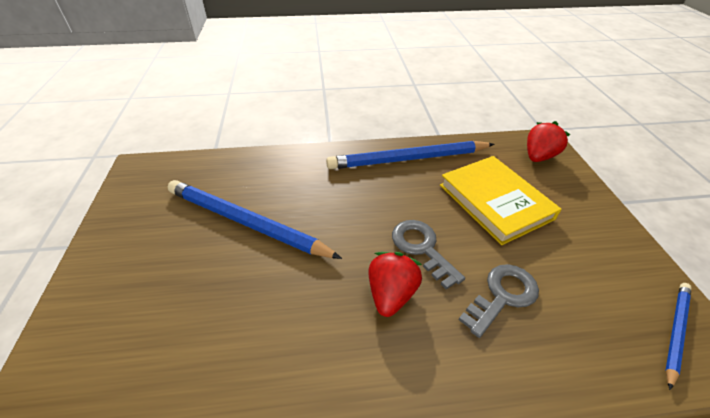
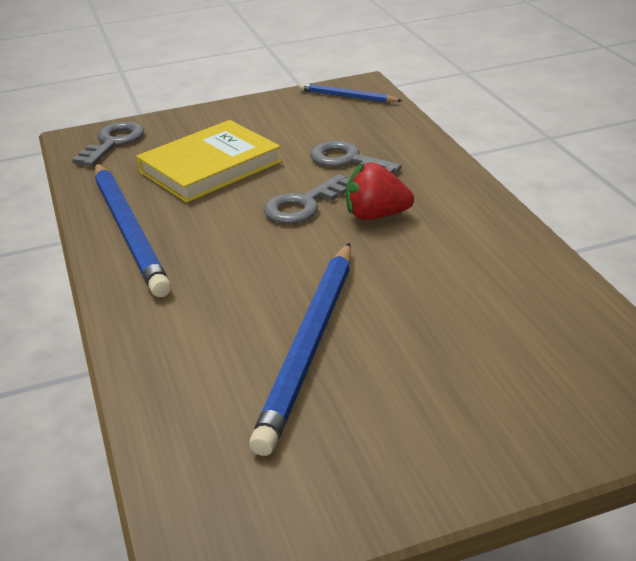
camera: 100 degrees left, 10 degrees down
red strawberry [527,121,570,162] -> grey key [72,122,144,166]

